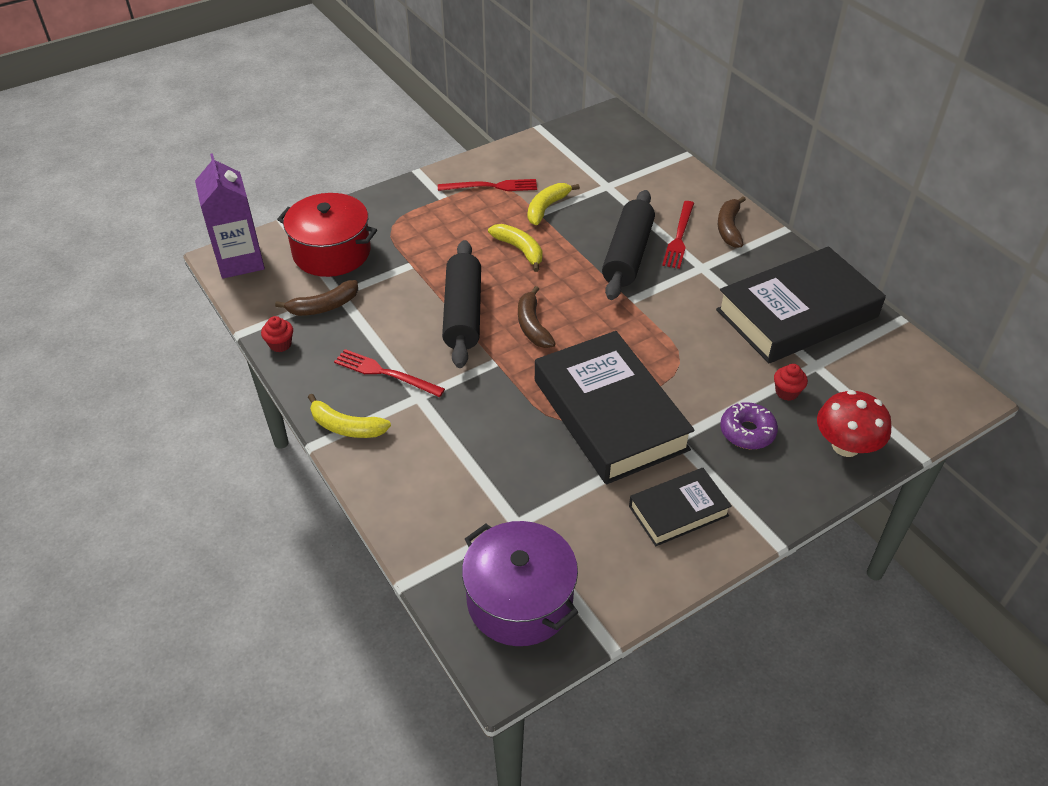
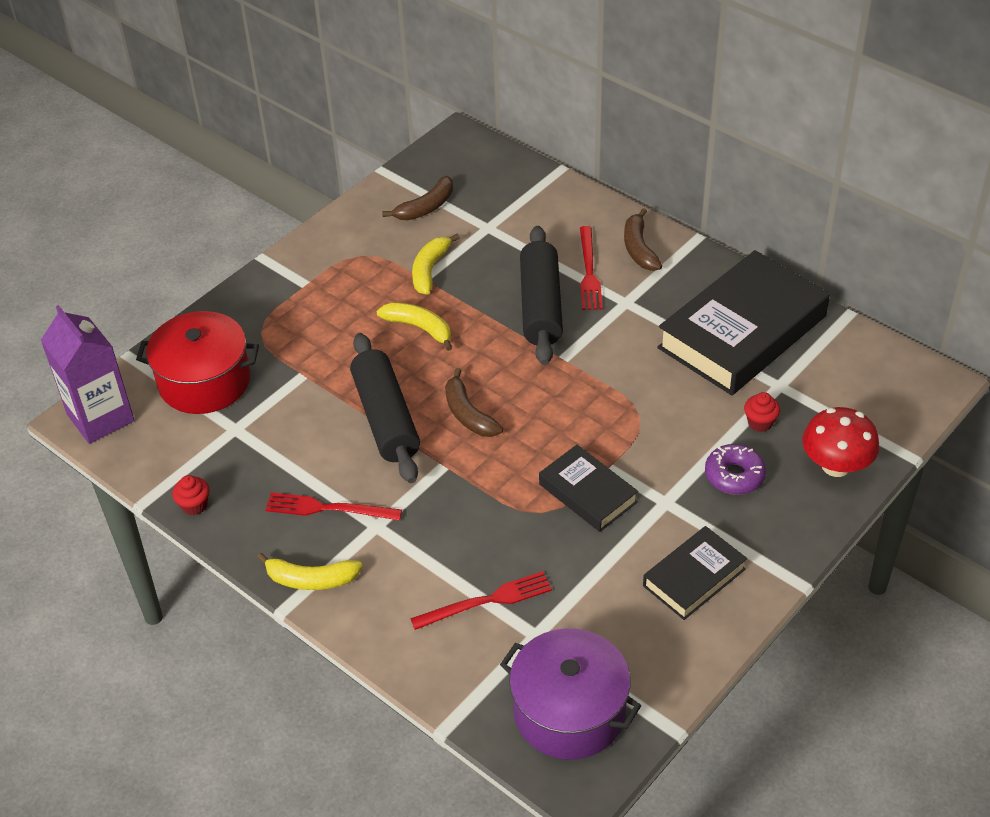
camera: 15 degrees left, 0 degrees up
brown banana [275,280,358,316] -> brown banana moved to [382,176,453,220]
red fork [438,179,537,191] -> red fork moved to [410,571,552,630]
black book [535,331,695,484] -> black book [539,445,638,532], size x0.52

